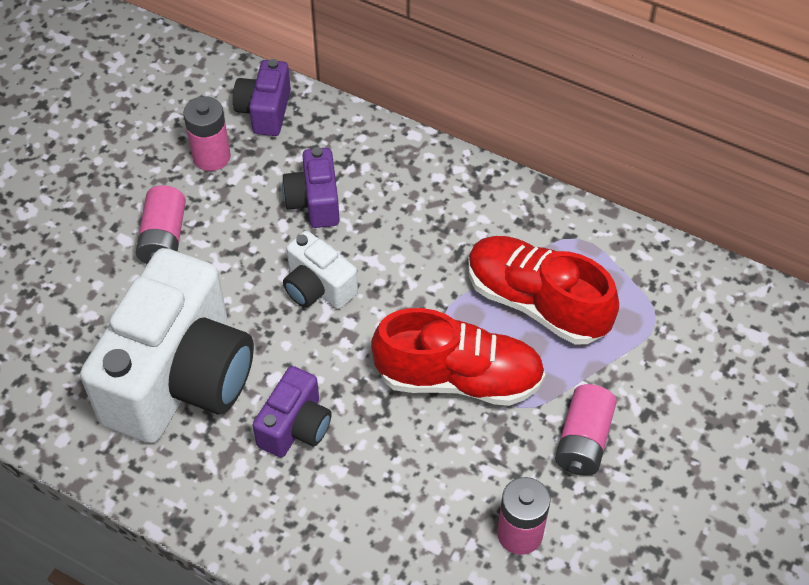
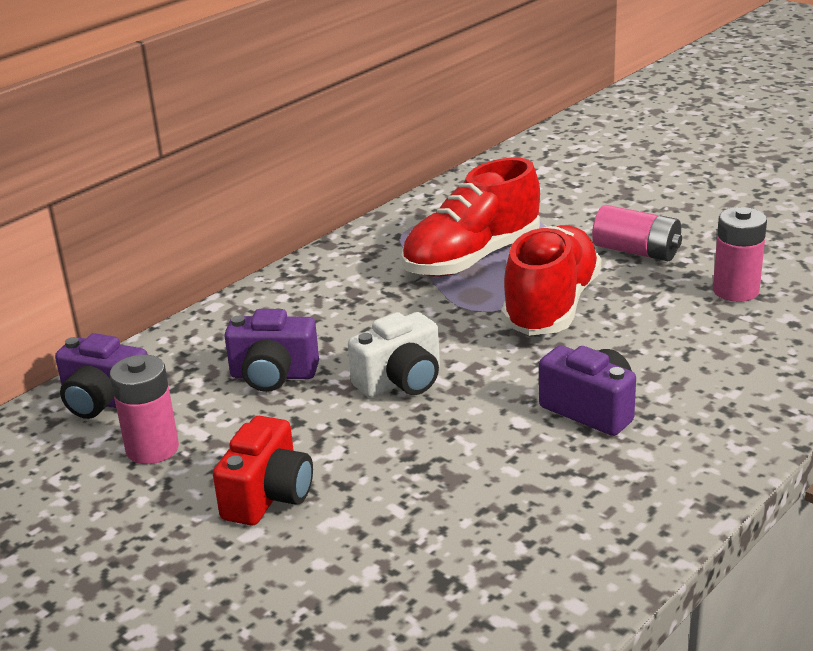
camera: 75 degrees left, 25 degrees down
white camera [80,248,254,443] -> none
pink battery [136,185,186,264] -> red camera [213,416,313,525]

